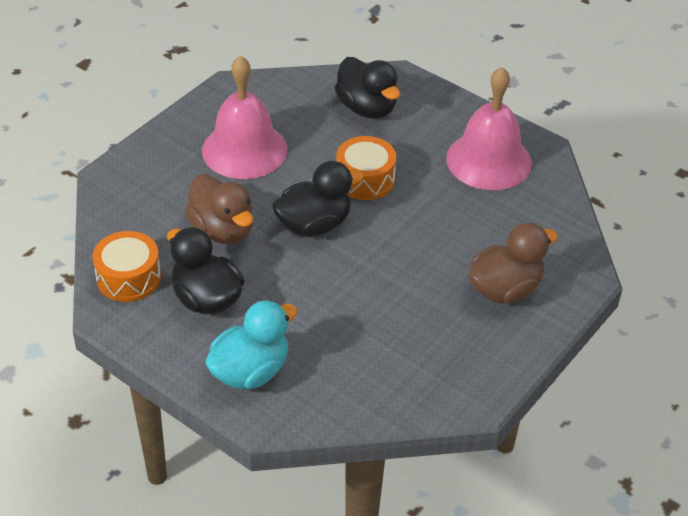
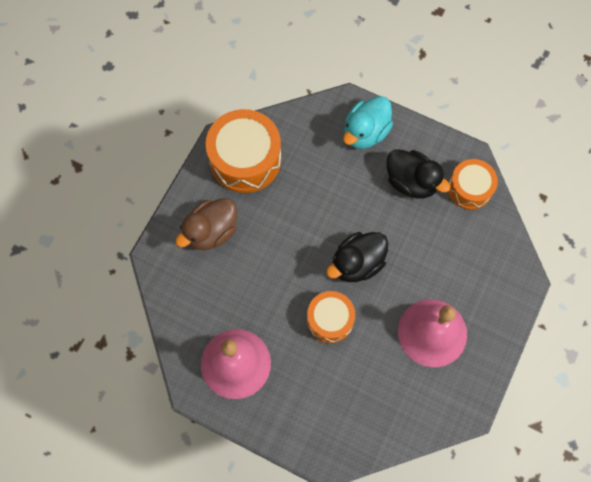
camera: 170 degrees right, 25 degrees up
brown duck [185,174,253,244] -> none
black duck [335,57,400,119] -> none
none -> orange drum [206,109,281,193]

